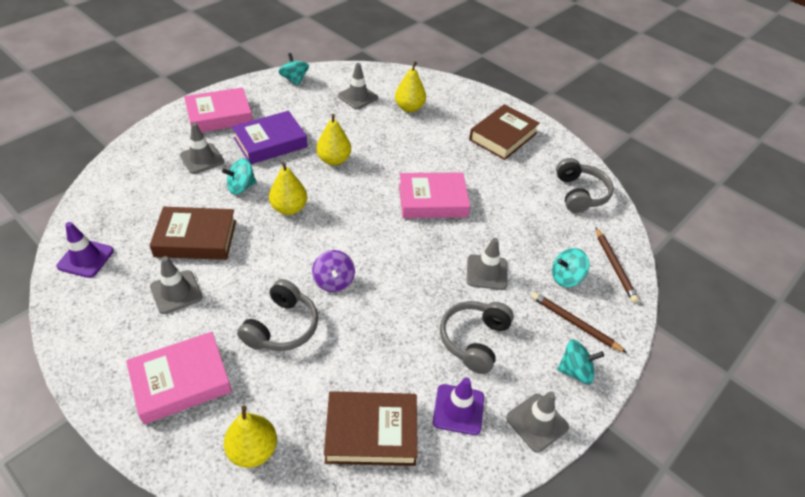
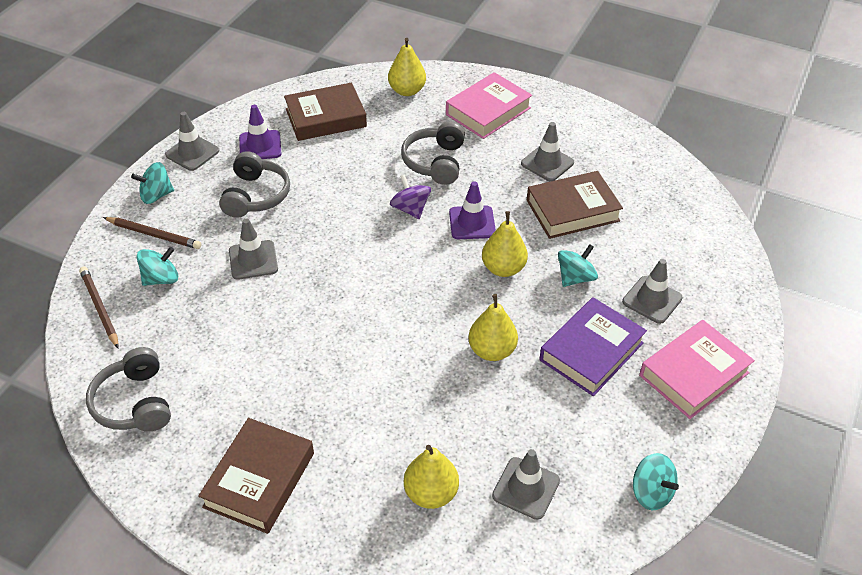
camera: 165 degrees right, 0 degrees up
purple traffic cone [56,222,114,278] -> purple traffic cone moved to [449,181,496,239]
pink book [399,173,470,218] -> none

